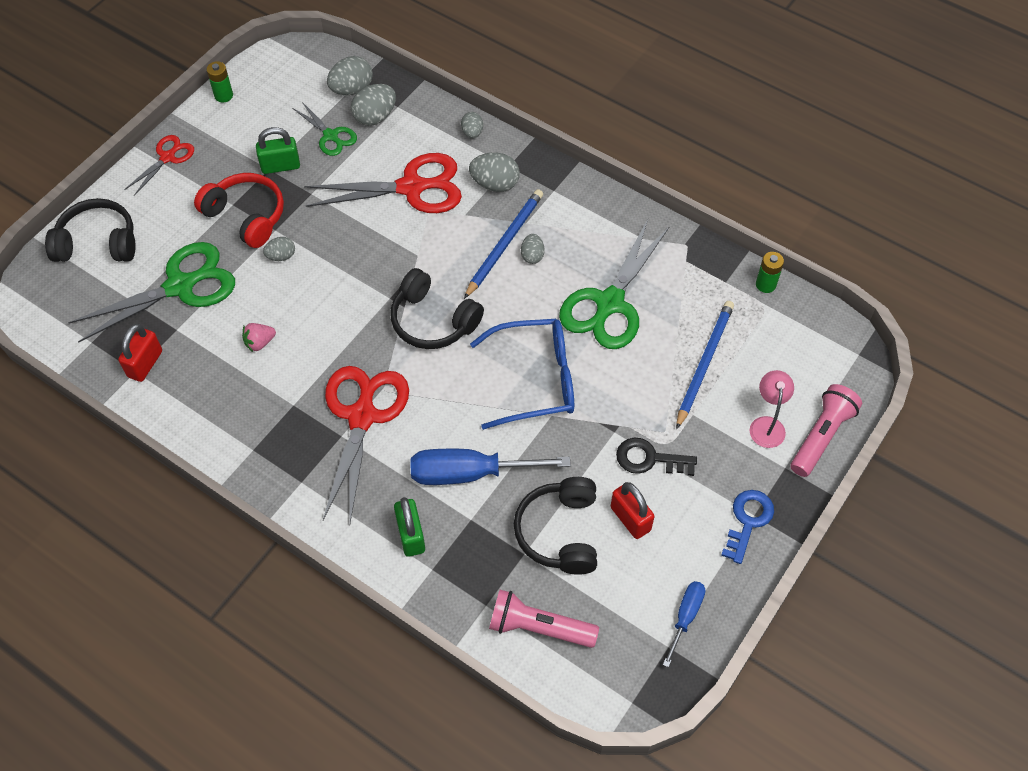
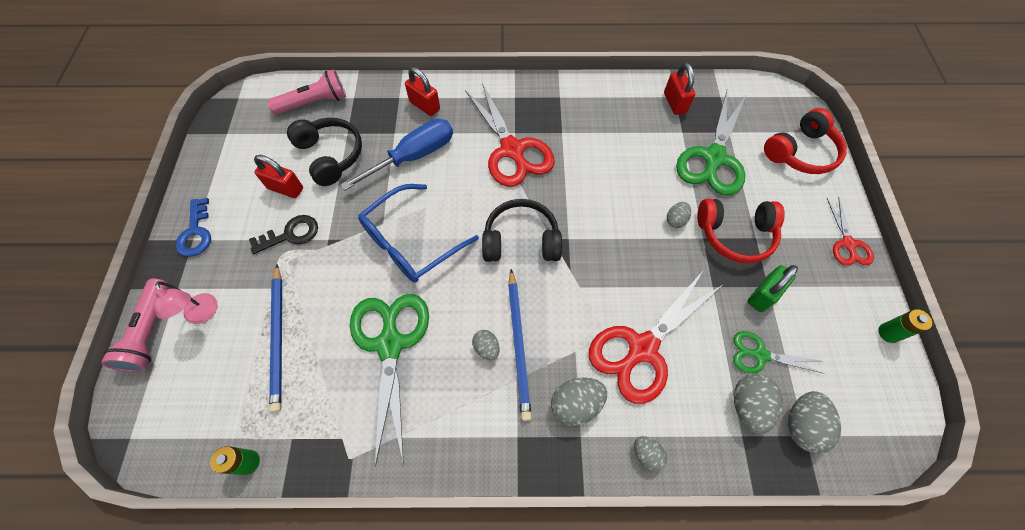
camera: 145 degrees right, 5 degrees up
black headphones [45,198,136,262] -> red headphones [764,108,847,174]
pink strawberry [242,323,276,352] -> none
green padlock [394,497,425,557] -> red padlock [405,67,440,116]
blue screwdriver [663,581,705,667] -> none

